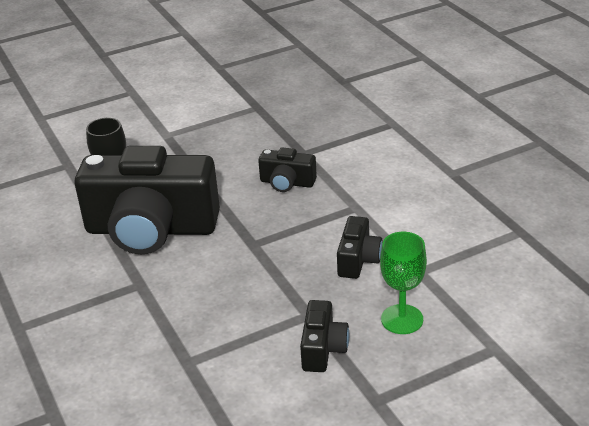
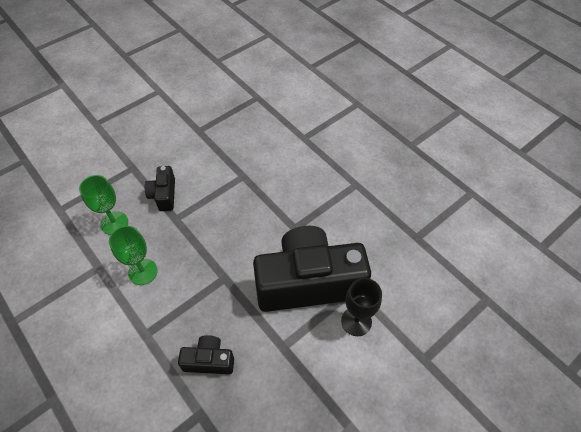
camera: 165 degrees right, 20 degrees up
black camera [337,216,383,279] -> green goblet [109,226,158,285]

